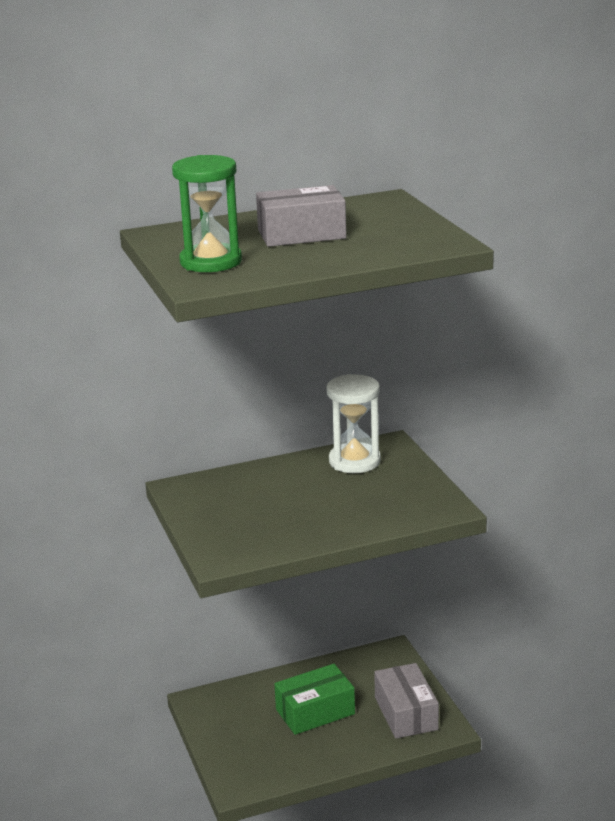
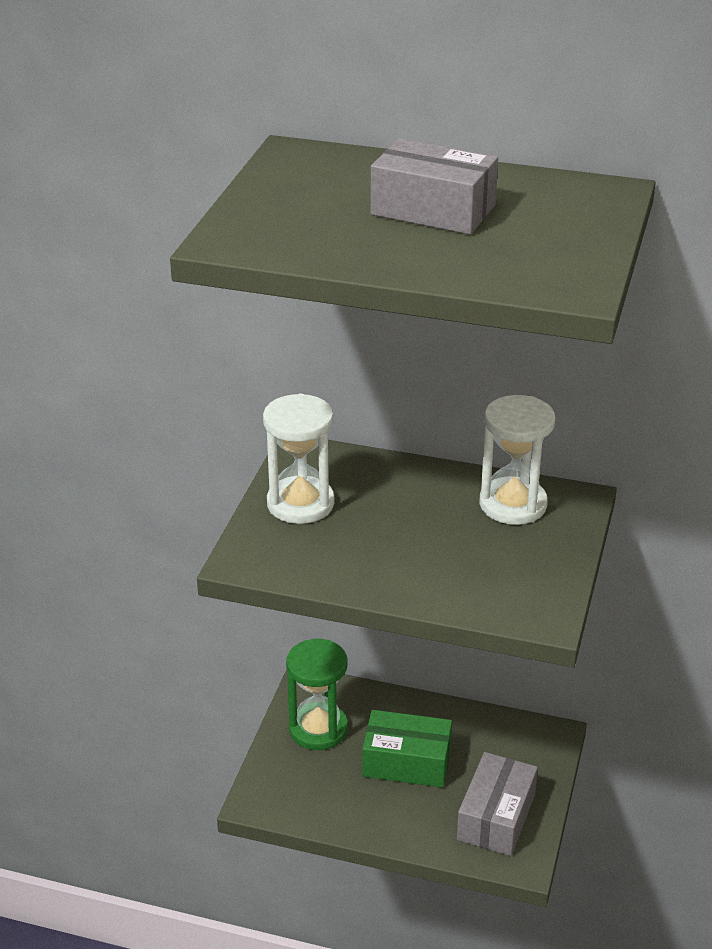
camera: 35 degrees right, 10 degrees up
green hourglass [172,155,242,272] -> green hourglass moved to [286,639,348,750]
none -> white hourglass [263,393,335,524]

